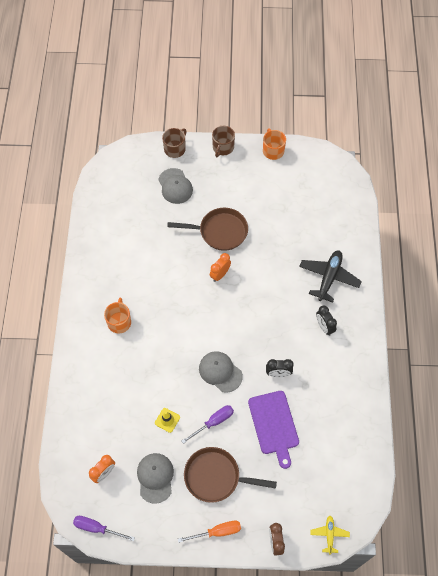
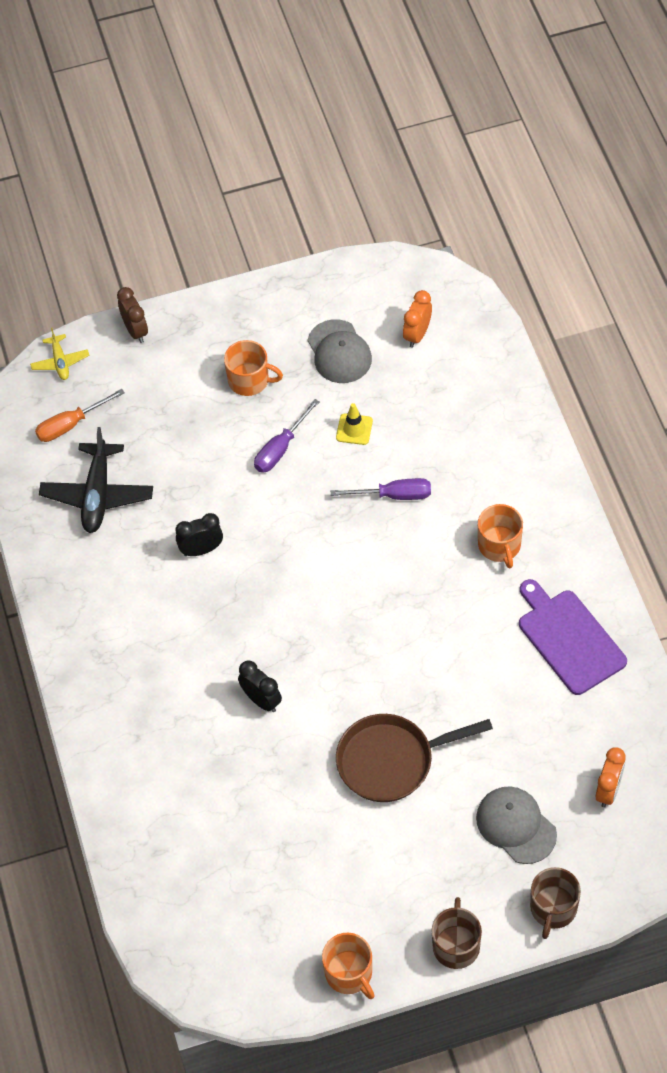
camera: 165 degrees right, 5 degrees down
purple screwdriver [73,516,135,541] -> purple screwdriver moved to [330,478,431,500]
orange screwdriver [178,520,241,543] -> orange screwdriver moved to [35,389,125,442]
brown pan [184,447,277,503] -> orange mug [224,340,283,396]
grey cap [199,351,243,393] -> none
orange clock [210,253,231,282] -> orange clock moved to [596,747,626,807]
purple cutting board [248,391,299,469] -> purple cutting board moved to [519,579,627,695]
black plane [299,250,362,303] -> black plane moved to [39,427,153,533]
black clock [316,306,337,336] -> black clock moved to [238,660,282,712]

